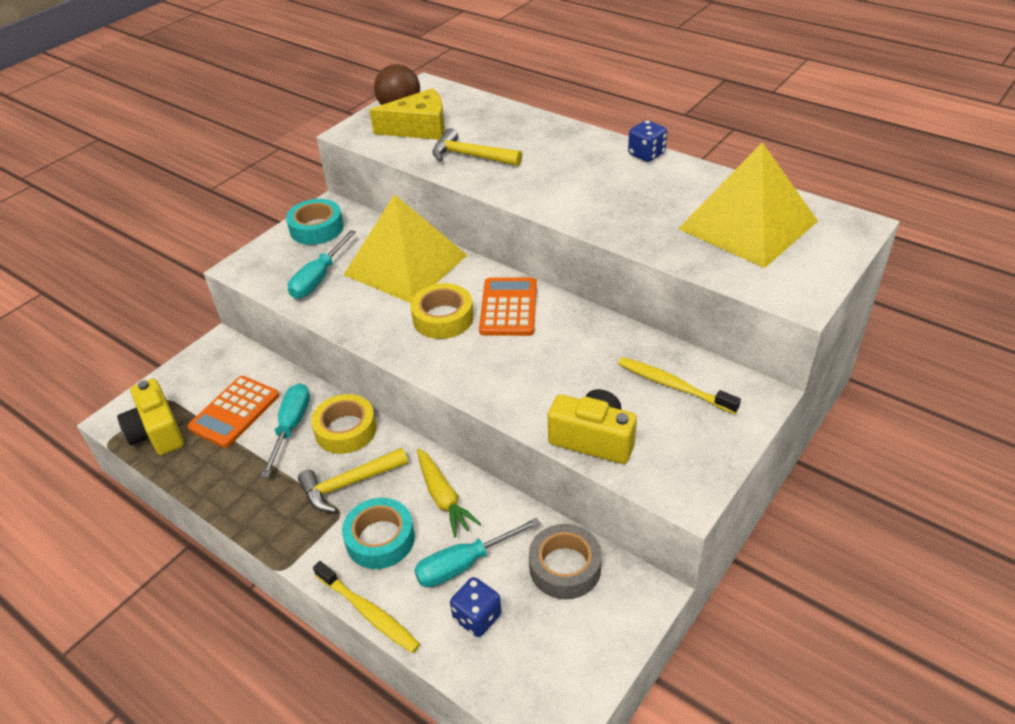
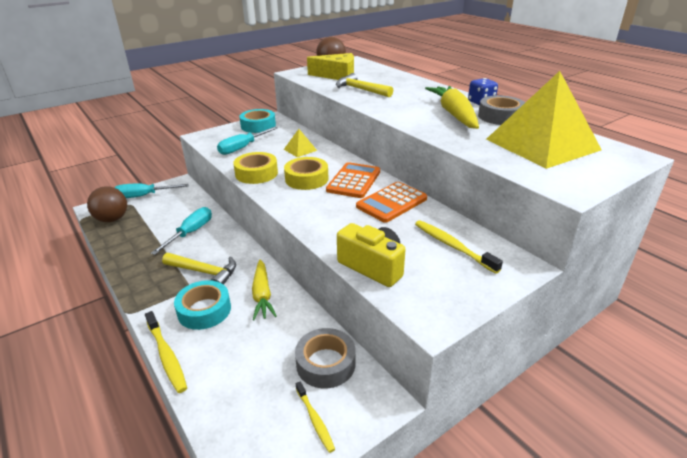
camera: 15 degrees right, 10 degrees down
yellow camera [117,379,184,455] -> brown ball [87,186,127,222]
orange calculator [187,376,279,448] -> orange calculator moved to [356,182,427,223]
yellow hammer [298,447,408,513] -> yellow hammer turned 150 degrees counterclockwise [162,253,236,285]
yellow tape [311,394,377,454] -> yellow tape moved to [233,152,278,184]
yellow pyramid [344,194,467,303] -> yellow pyramid [284,129,317,157], size x0.40
turquoise screwdriver [414,517,541,587] -> turquoise screwdriver moved to [115,183,189,198]
blue dice [450,577,502,637] -> none
none -> yellow toothbrush [296,381,335,453]
none -> yellow carrot [425,86,479,129]
none -> grey tape [478,95,525,125]

